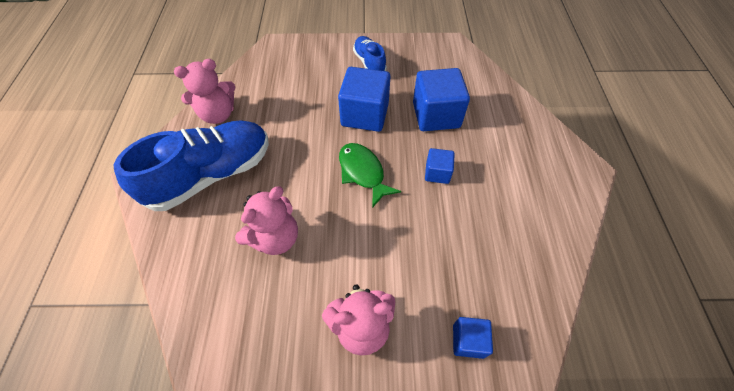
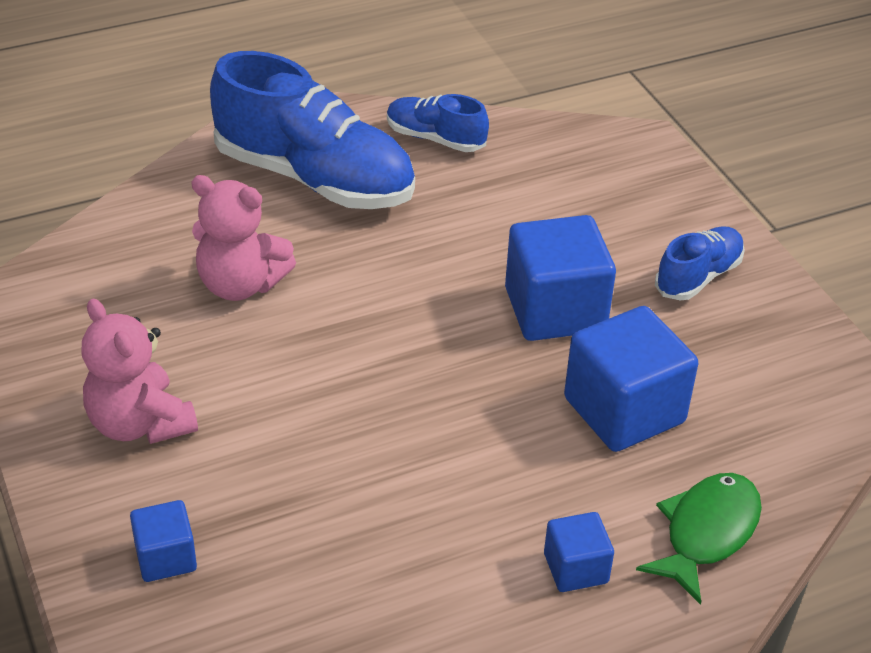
camera: 65 degrees right, 15 degrees down
pink teddy bear [174,59,235,124] -> blue shoe [387,94,489,152]
green fish [339,143,401,208] -> green fish moved to [636,473,762,605]
blue cube [425,148,455,184] -> blue cube moved to [544,512,614,592]

